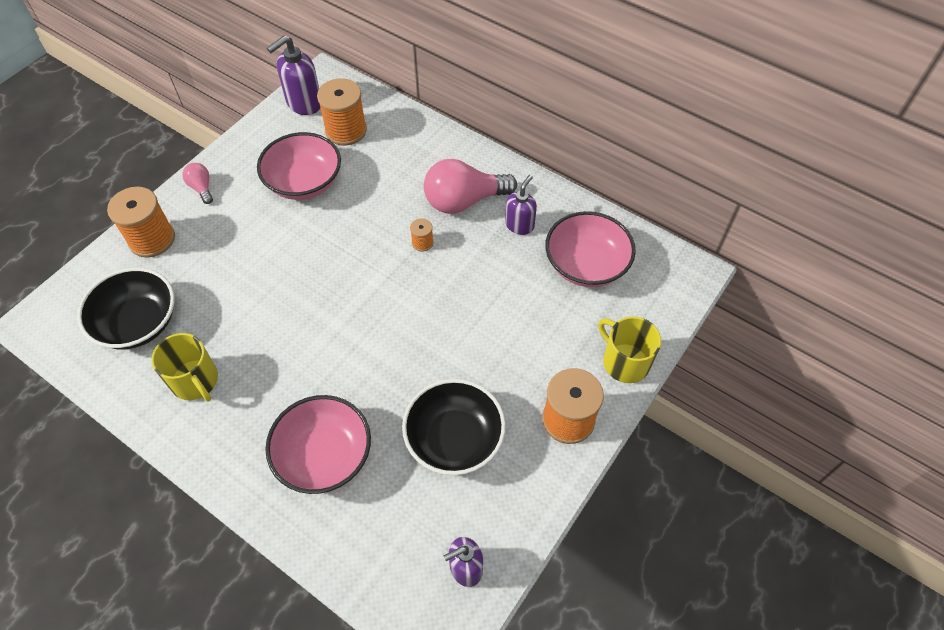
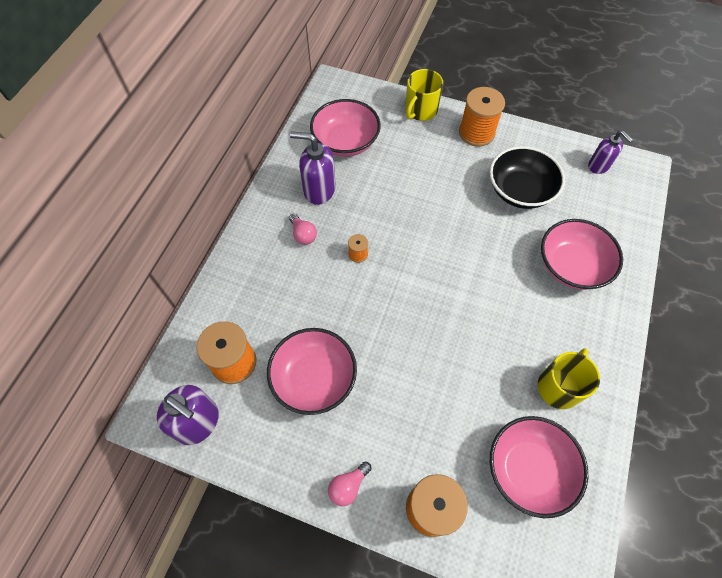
camera: 105 degrees left, 5 degrees up
black bowl [77,268,175,349] -> pink bowl [490,416,588,518]
pink light bulb [424,159,517,214] -> pink light bulb [289,213,317,245], size x0.49
purple soap dispenser [505,175,537,235] -> purple soap dispenser [290,132,336,205], size x1.51

